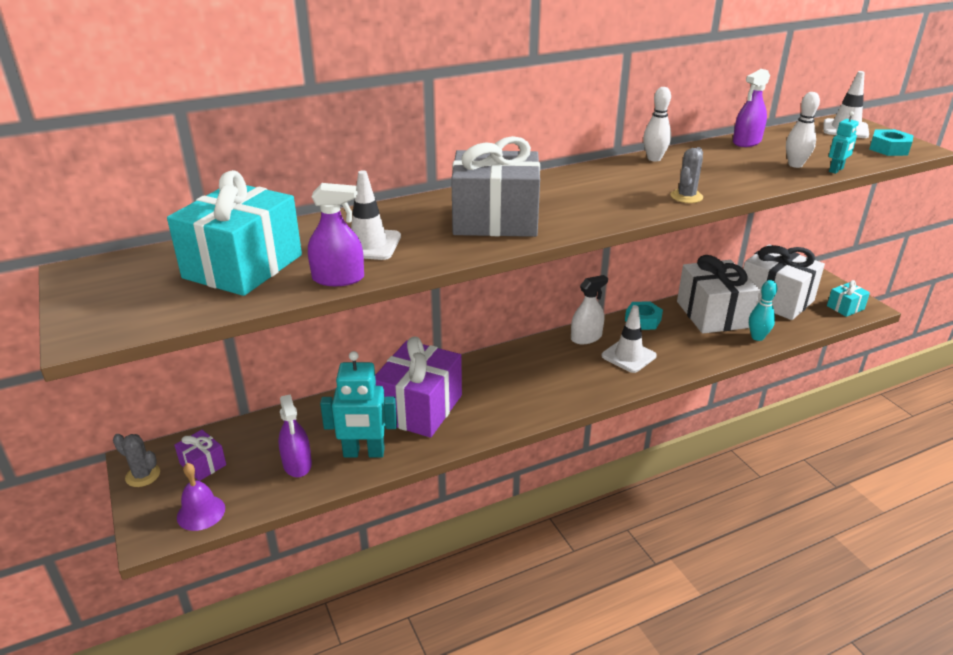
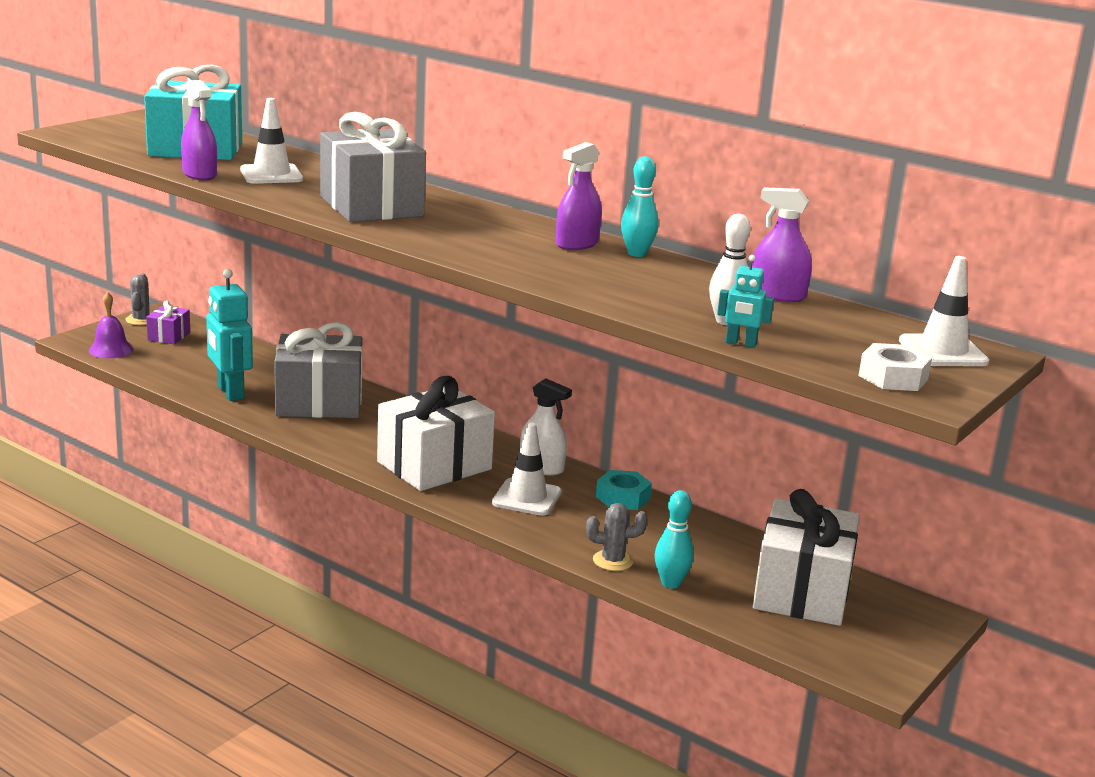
camera: 60 degrees right, 10 degrees down
purple spray bottle [278,394,312,477] -> purple spray bottle moved to [556,142,602,250]
purple gift [375,336,462,438] -> grey gift [274,322,362,418]
white bowling pin [643,87,671,162] -> turquoise bowling pin [621,156,659,257]
grey cactus [671,147,703,203] -> grey cactus moved to [586,503,647,571]
white gift [677,255,760,334] -> white gift moved to [377,376,495,491]
turquoise gift [827,280,870,317] -> none
turquoise nut [869,129,914,156] -> white nut [858,343,932,391]

